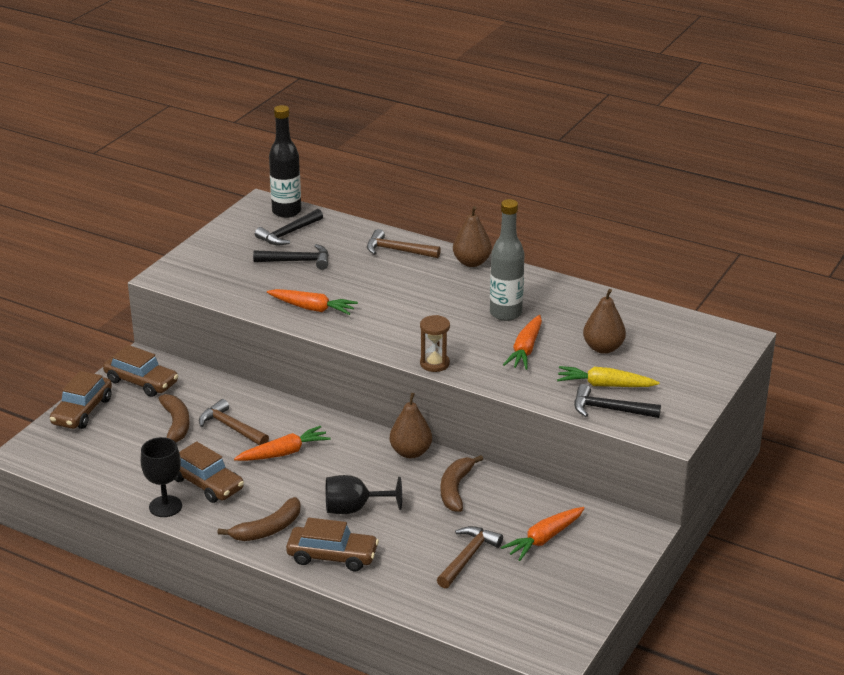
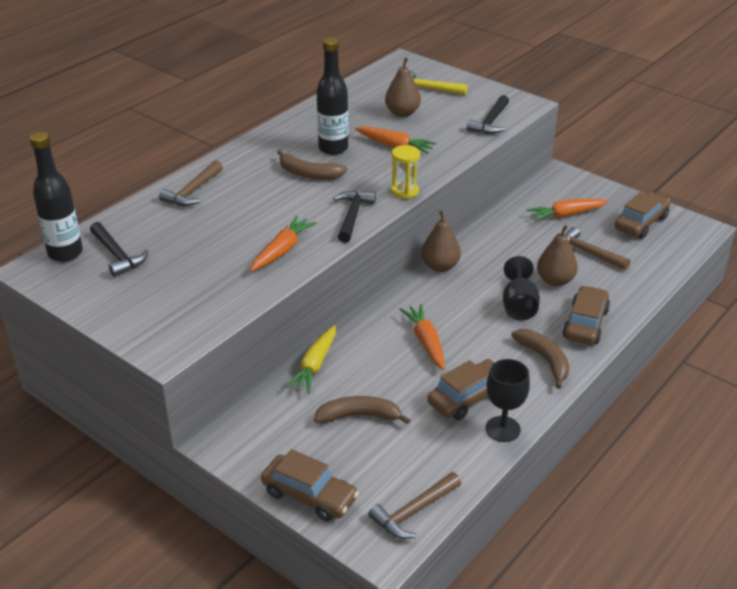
camera: 80 degrees left, 5 degrees up
brown car [103,345,178,397] -> brown car moved to [615,192,671,239]
brown hammer [199,399,269,445] -> brown hammer moved to [368,472,461,539]
black hammer [253,244,329,270] -> black hammer moved to [333,190,376,243]
brown hourglass [420,315,450,372] -> yellow hourglass [391,145,420,199]
brown banana [441,455,483,512] -> brown banana moved to [277,150,348,180]
brown pear [453,206,492,267] -> brown pear moved to [537,225,578,286]
grey bottle [490,199,525,321] -> black bottle [317,37,348,155]
orange carrot [501,507,585,561] -> orange carrot turned 105 degrees clockwise [527,199,608,222]
yellow carrot [557,366,660,387] -> yellow carrot moved to [285,325,336,394]
none -> yellow hammer [410,71,467,95]

